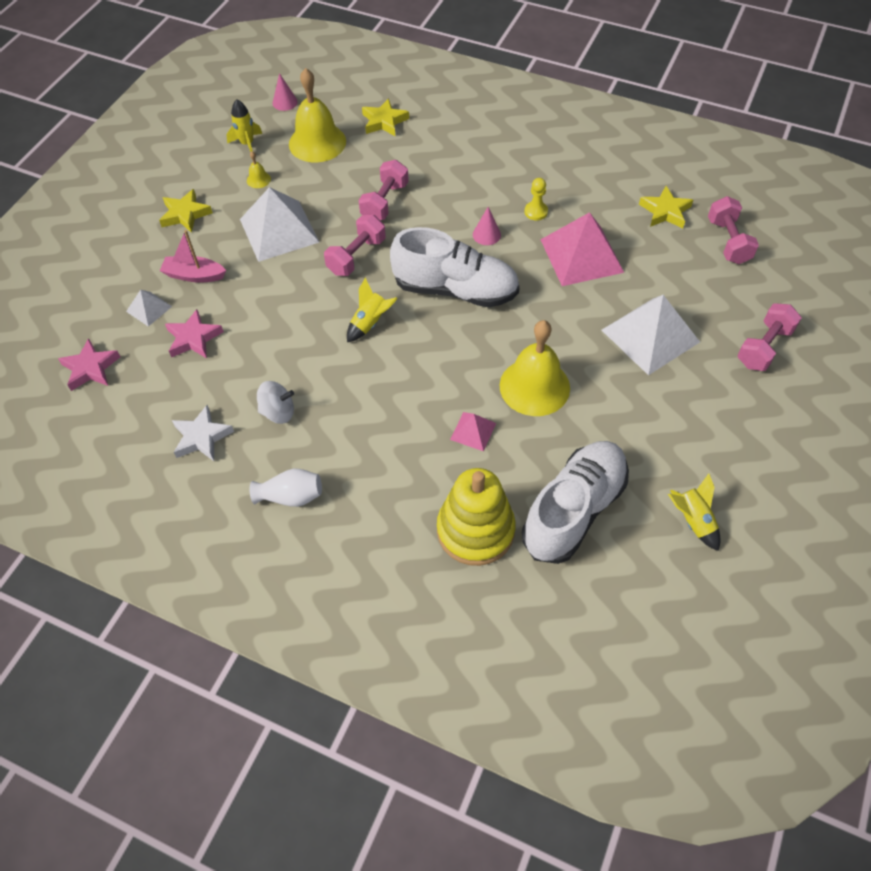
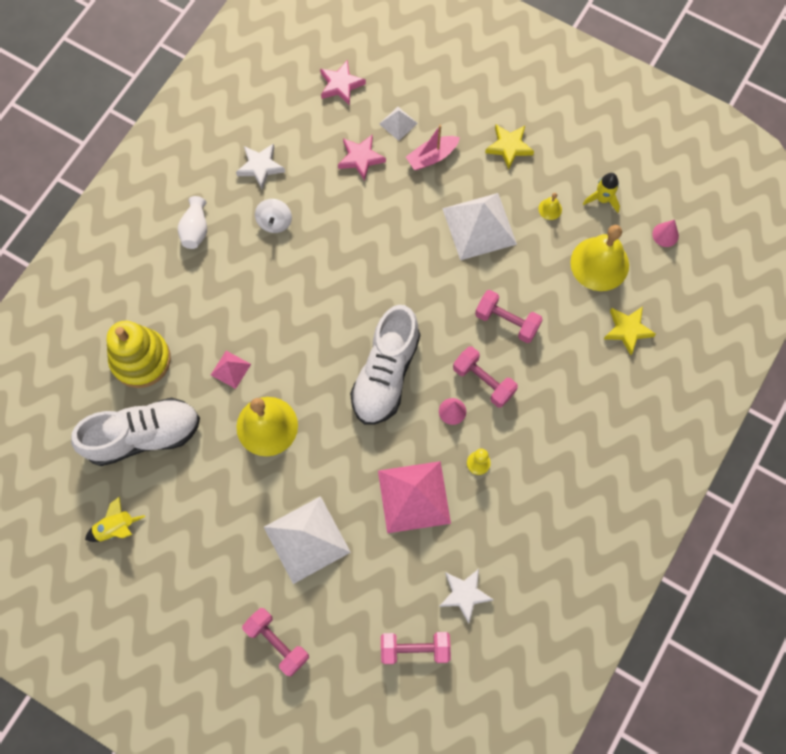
camera: 95 degrees right, 15 degrees up
pink boat [160,230,226,283] -> pink boat turned 135 degrees counterclockwise [406,125,460,170]
pink dumbbell [324,215,386,276] -> pink dumbbell moved to [453,346,518,408]
yellow rocket [347,277,398,342] -> none
white shoe [522,441,629,564] -> white shoe turned 60 degrees counterclockwise [71,397,200,466]
yellow star [639,186,693,228] -> white star [439,569,494,624]

